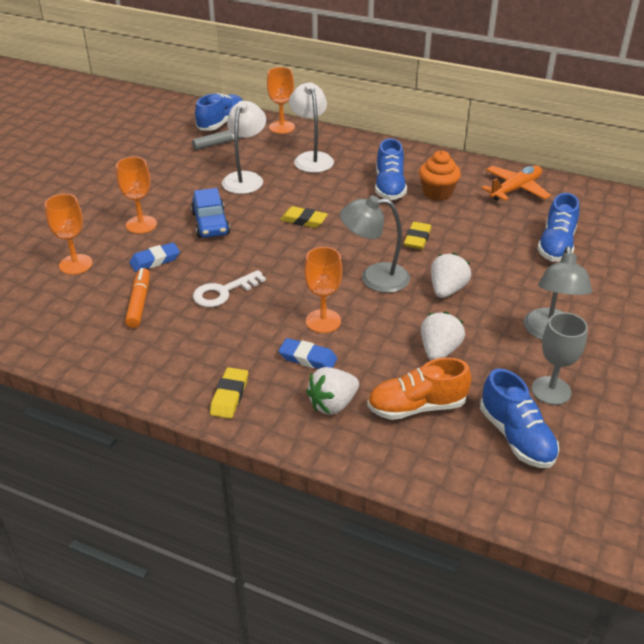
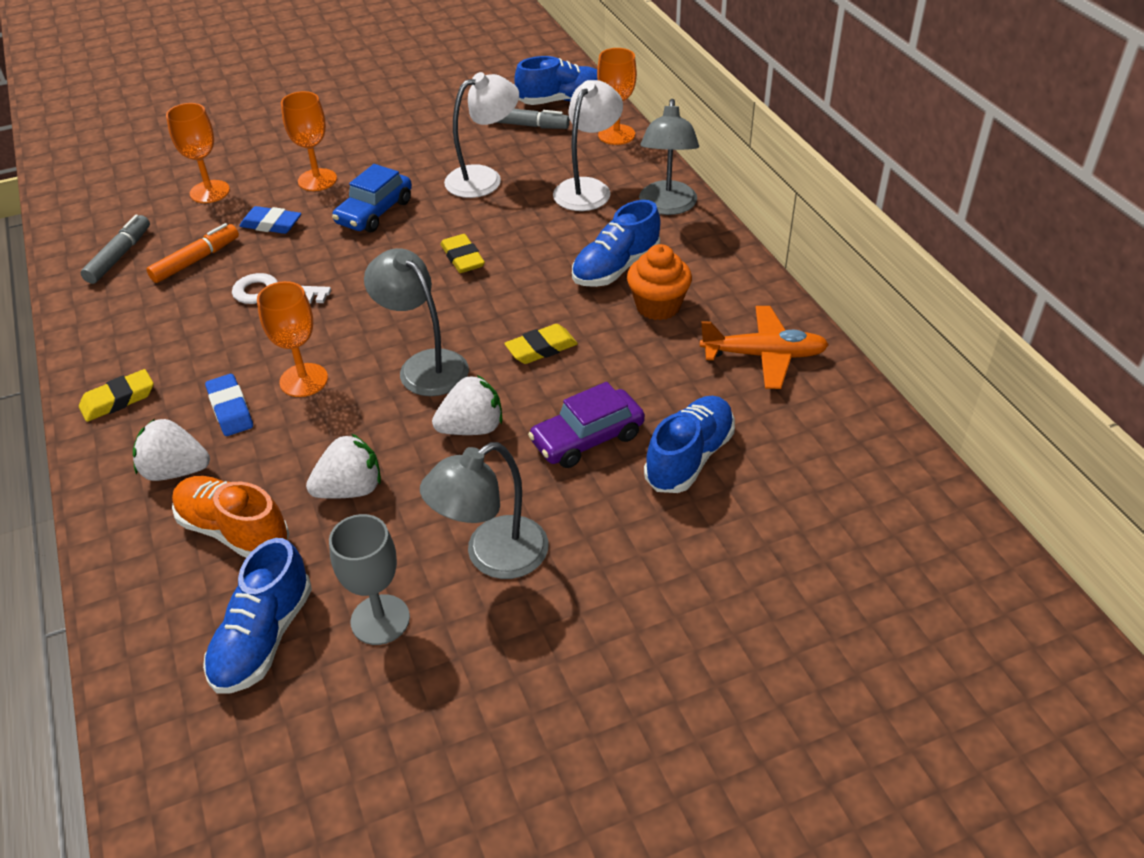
camera: 45 degrees right, 5 degrees up
blue shoe [537,193,579,261] -> blue shoe turned 150 degrees clockwise [644,396,735,493]
none -> grey marker [81,215,150,284]
none -> purple car [528,382,645,468]
none -> grey lamp [639,99,699,215]

